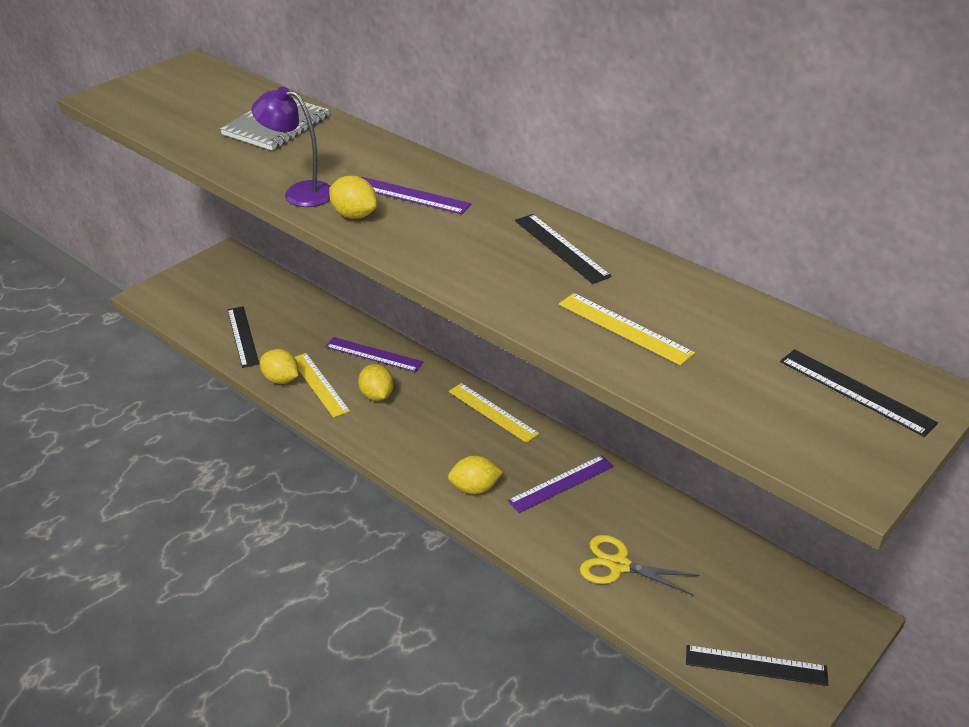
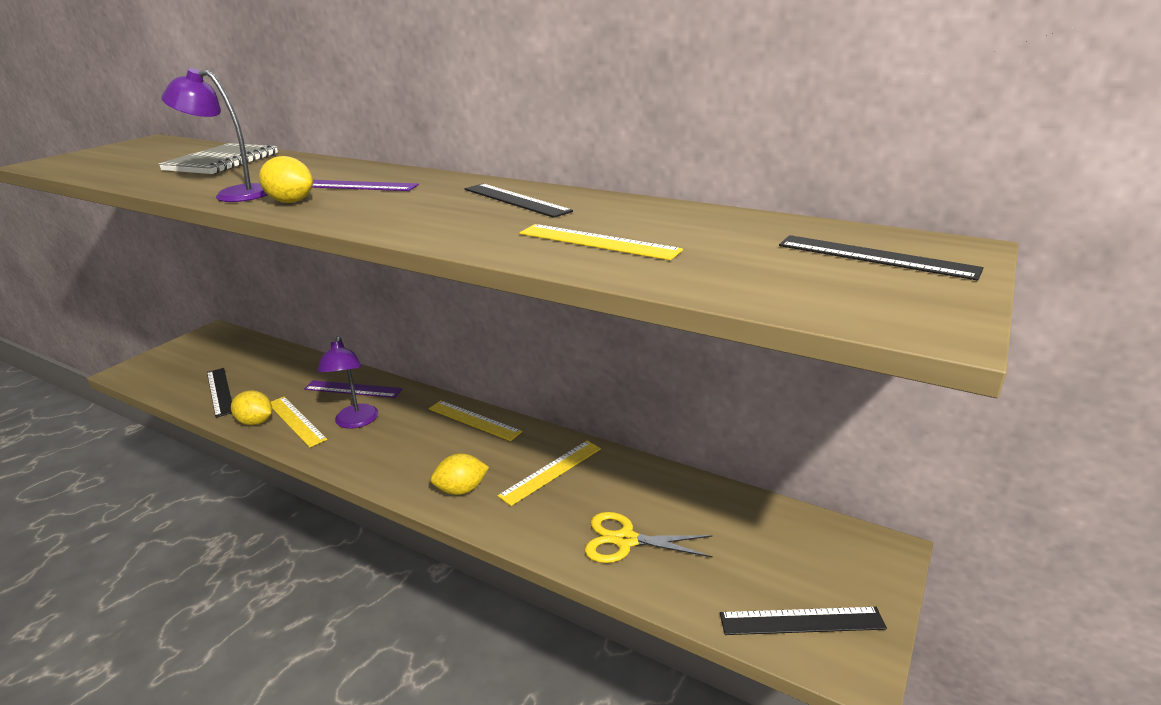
camera: 10 degrees left, 10 degrees down
yellow lemon [358,364,394,401] -> purple lamp [317,336,378,429]
purple ruler [508,455,614,513] -> yellow ruler [498,441,601,506]

